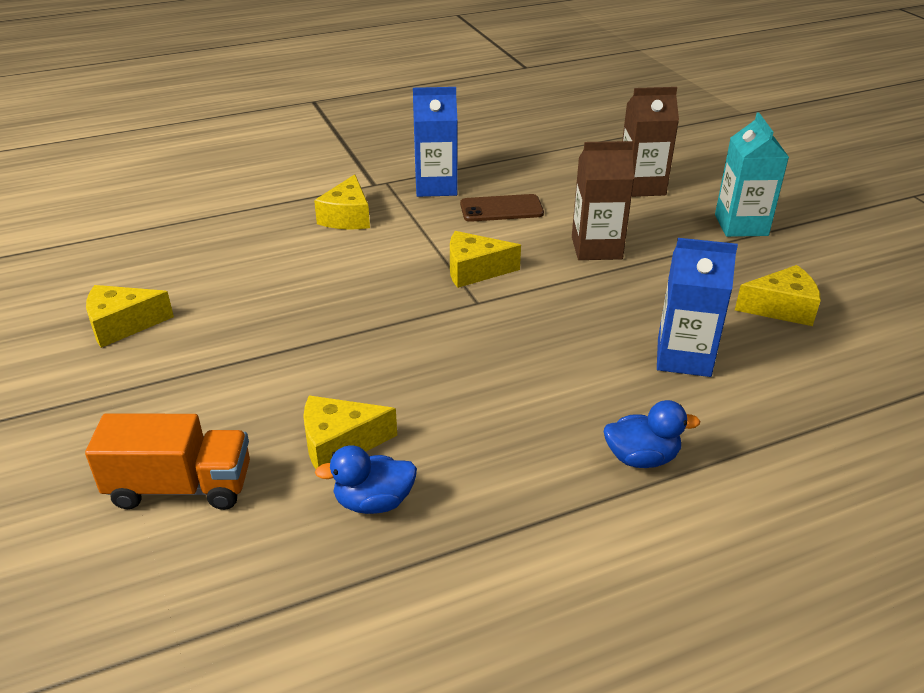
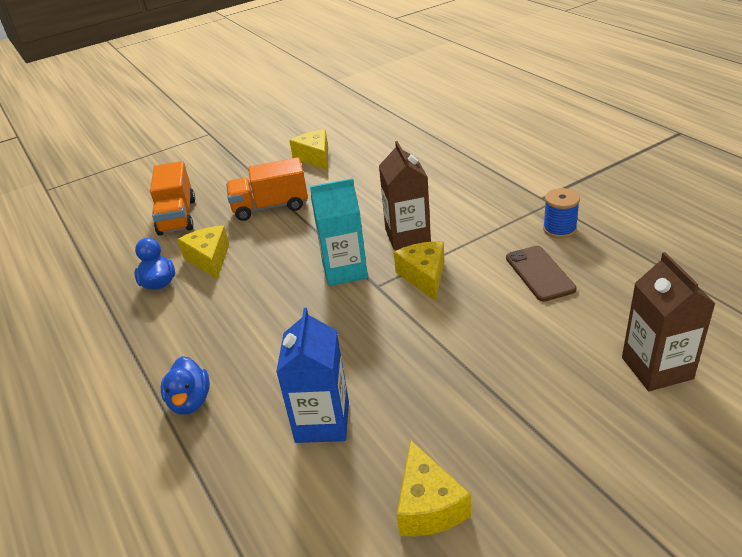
camera: 85 degrees right, 0 degrees up
yellow cheese [314,174,370,229] -> none
blue carton [413,87,457,197] -> blue spool [543,188,580,239]
brown carton [572,141,634,260] -> brown carton moved to [379,141,431,250]
turquoise carton [715,112,789,237] -> turquoise carton moved to [310,178,368,286]
none -> orange truck [226,157,308,221]

